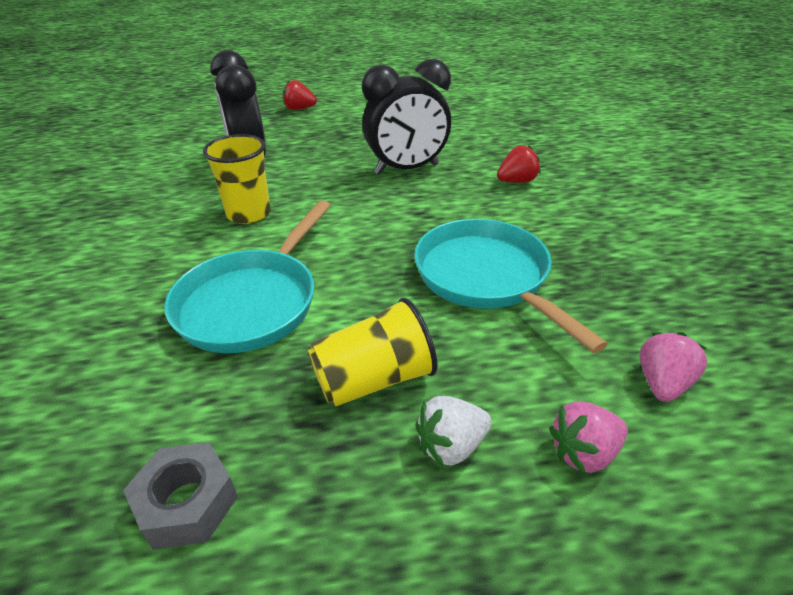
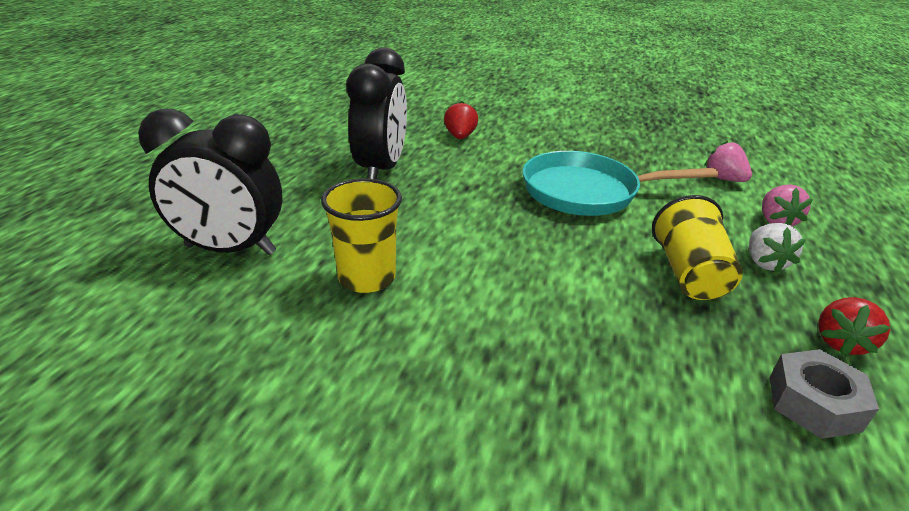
camera: 65 degrees left, 5 degrees down
turquoise pan [164,200,331,353] -> none
red strawberry [283,80,317,110] -> red strawberry moved to [818,297,891,356]

